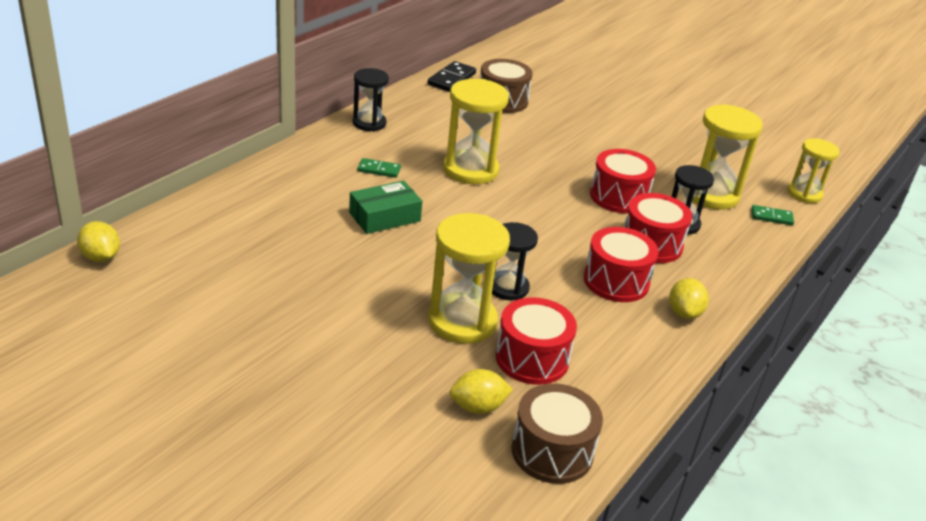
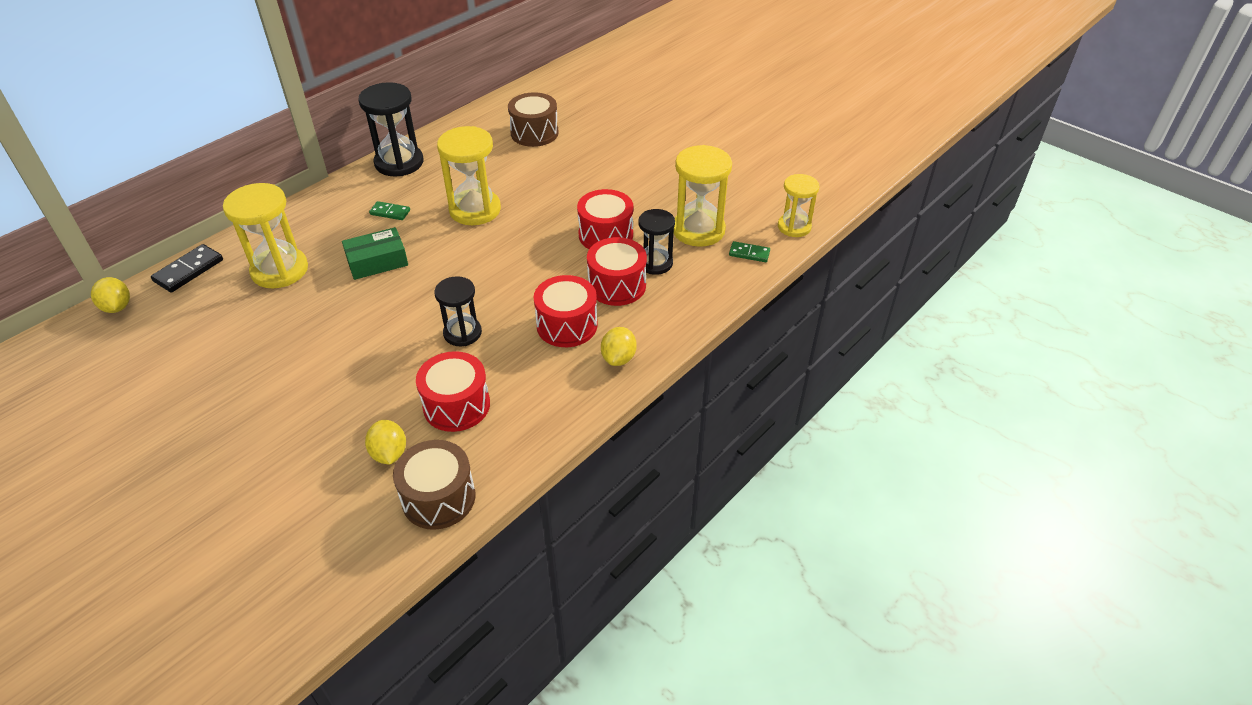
camera: 10 degrees right, 10 degrees up
black hourglass [353,68,389,131] -> black hourglass [358,82,423,177], size x1.57
black domino [428,61,476,92] -> black domino moved to [151,244,223,293]
yellow hourglass [428,213,510,344] -> yellow hourglass moved to [223,183,308,288]
yellow lemon [450,369,513,414] -> yellow lemon turned 75 degrees clockwise [365,420,406,465]

